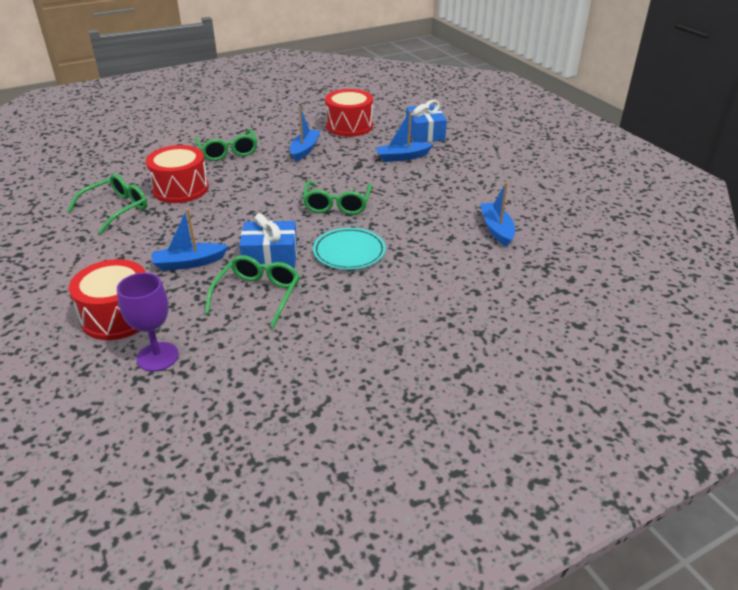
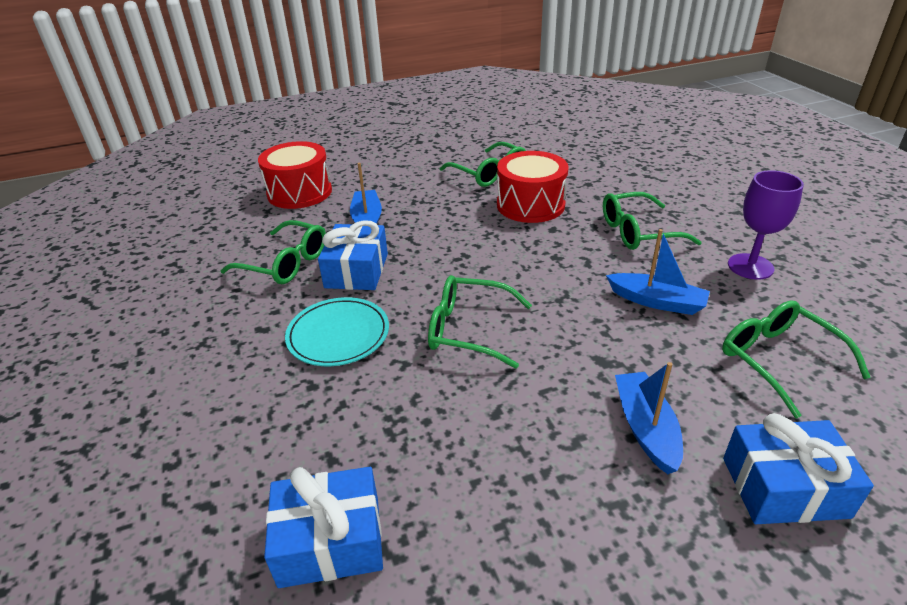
camera: 100 degrees right, 0 degrees up
purple goblet [117,273,179,372] -> purple goblet moved to [728,170,804,280]
red drum [325,89,373,137] -> green glasses [722,300,871,419]
blue boat [480,182,515,246] -> blue gift [264,467,383,588]

